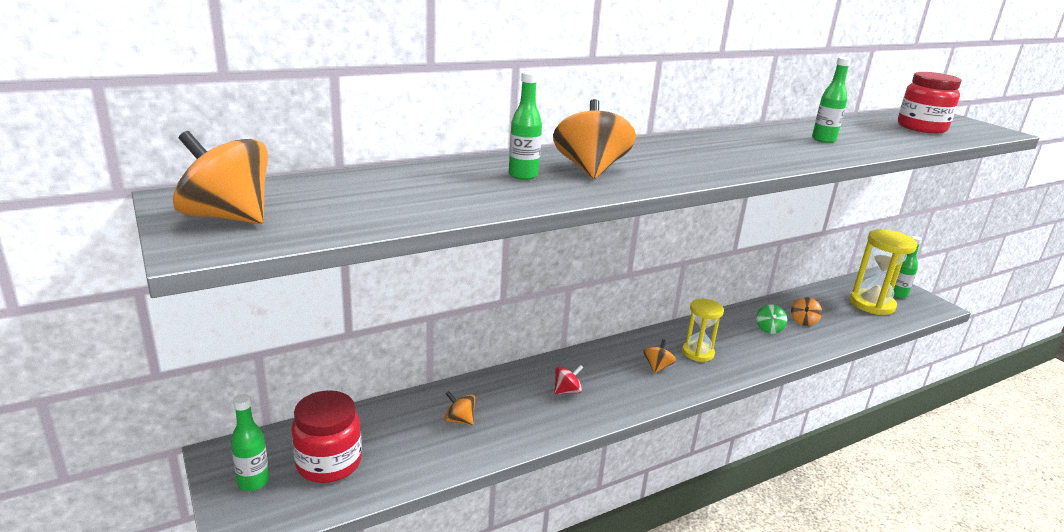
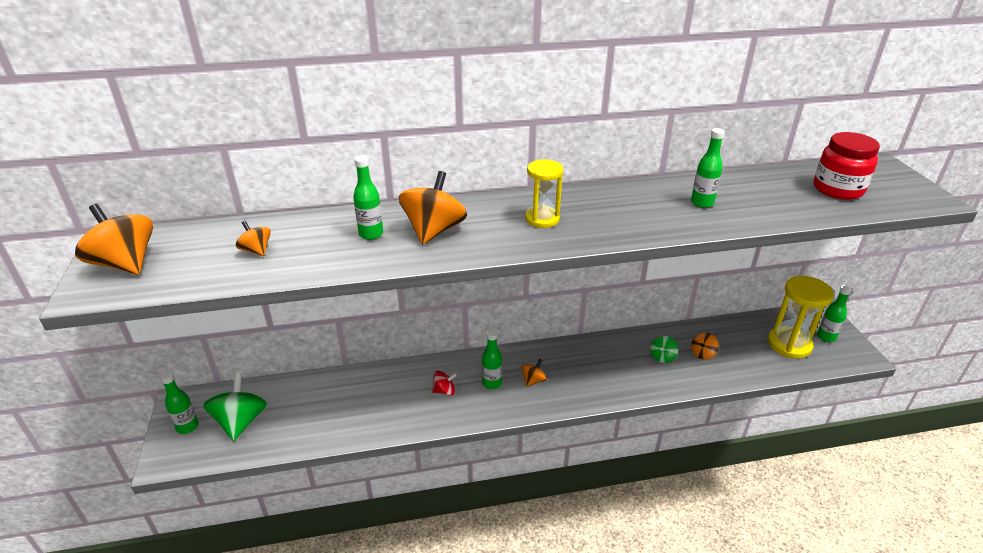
camera: 20 degrees right, 10 degrees up
red jar [291,391,362,483] -> green spinning top [203,373,268,441]
orange spinning top [444,391,475,425] -> orange spinning top moved to [236,221,271,256]
yellow hourglass [682,299,724,362] -> yellow hourglass moved to [525,159,563,228]
none -> green bottle [482,330,502,389]

